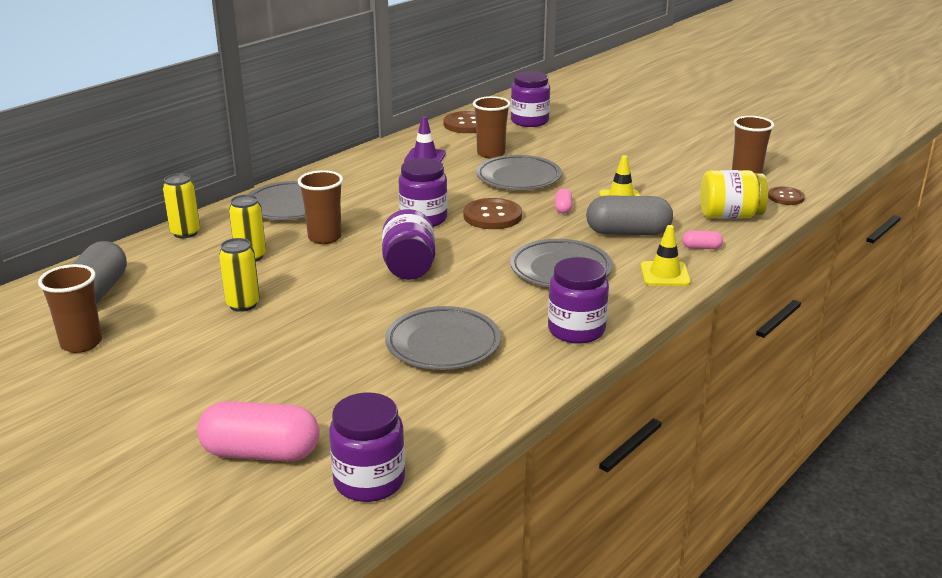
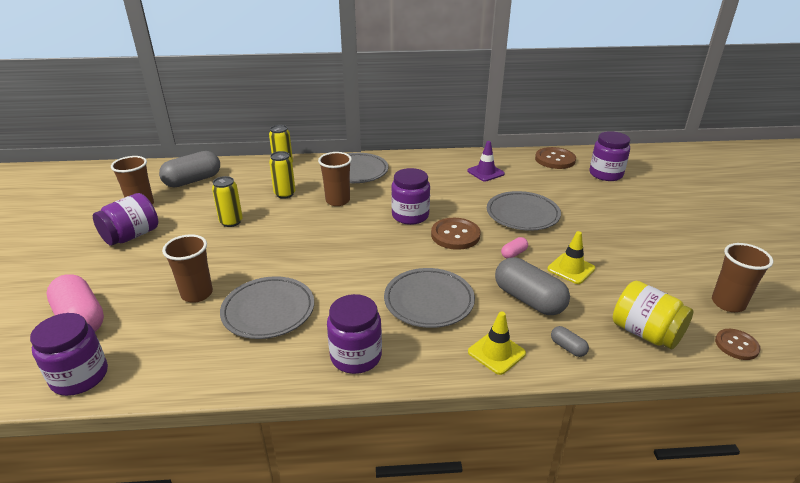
camera: 45 degrees right, 5 degrees up
purple jar [382,209,436,280] -> purple jar moved to [93,193,158,246]
brown cup [473,96,511,159] -> brown cup moved to [162,234,213,303]
pink capsule [682,231,723,249] -> grey capsule [551,326,589,357]

